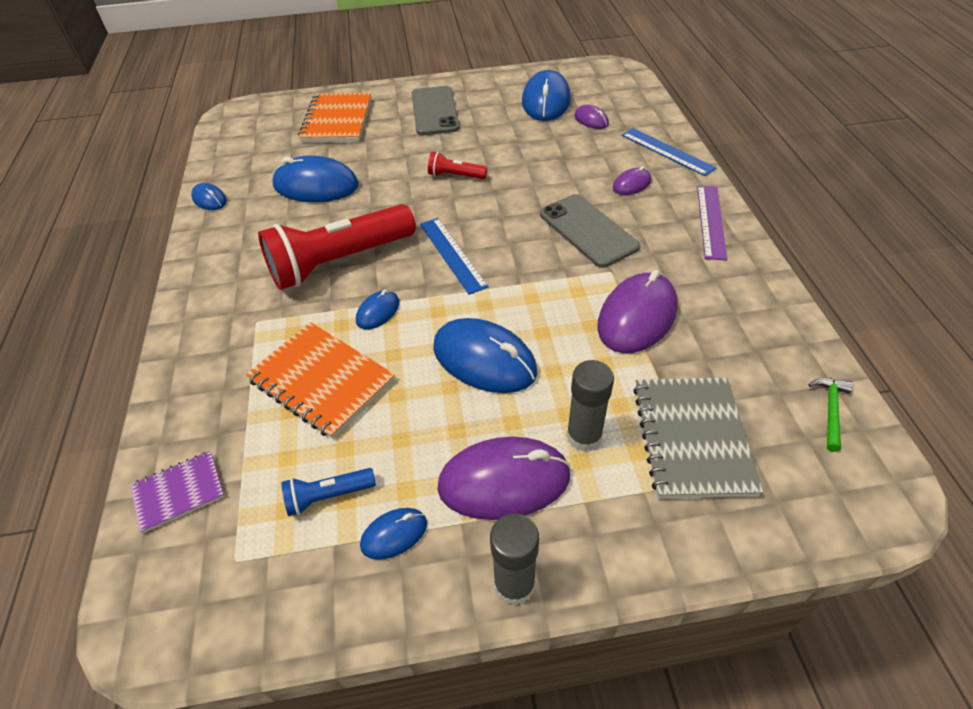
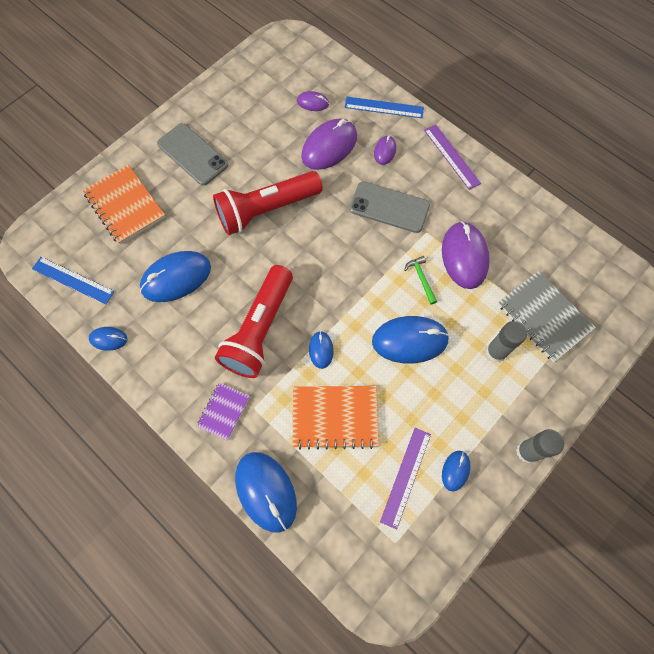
camera: 40 degrees left, 20 degrees up
purple notebook [130,451,225,533] -> purple notebook moved to [196,383,250,441]
blue flashlight [281,468,376,516] -> purple ruler [380,428,431,529]
blue ruler [420,218,489,295] -> blue ruler moved to [32,257,115,304]
red flashlight [428,152,487,179] -> red flashlight [213,171,323,235], size x2.26
purple mouse [437,437,571,520] -> purple mouse moved to [301,118,357,170]
blue mouse [522,70,571,121] -> blue mouse moved to [235,452,297,533]
green hammer [808,378,853,452] -> green hammer moved to [404,256,437,305]

